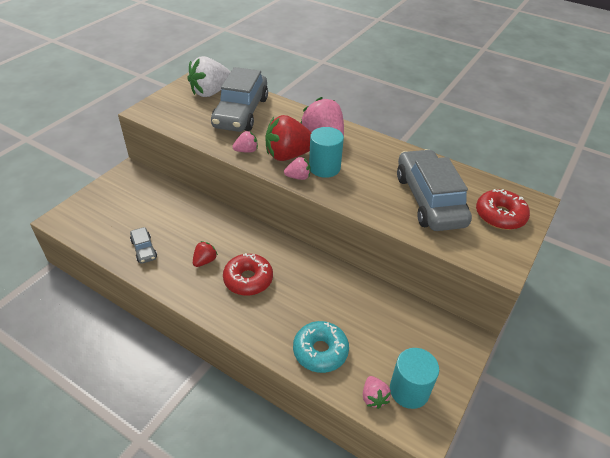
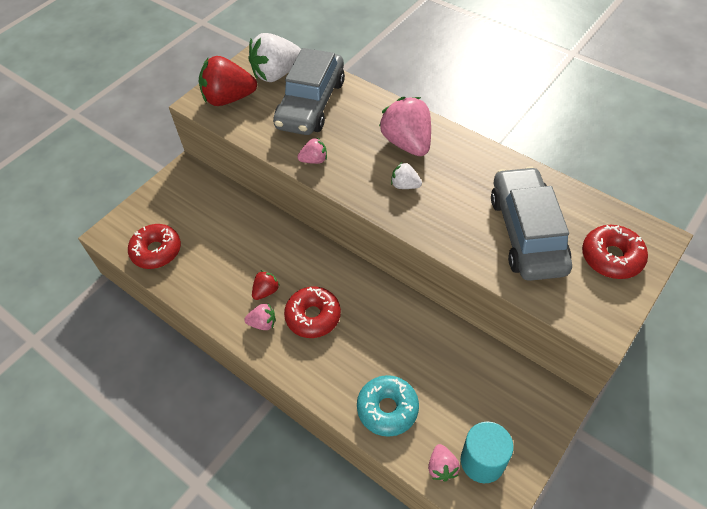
camera: 10 degrees right, 10 degrees up
grey car [130,227,157,264] -> none
red strawberry [266,115,312,161] -> red strawberry moved to [199,56,257,106]
pink strawberry [284,157,310,180] -> pink strawberry moved to [244,304,276,330]
turquoise cylinder [309,127,344,178] -> white strawberry [391,162,422,189]
none -> red donut [128,224,181,269]

